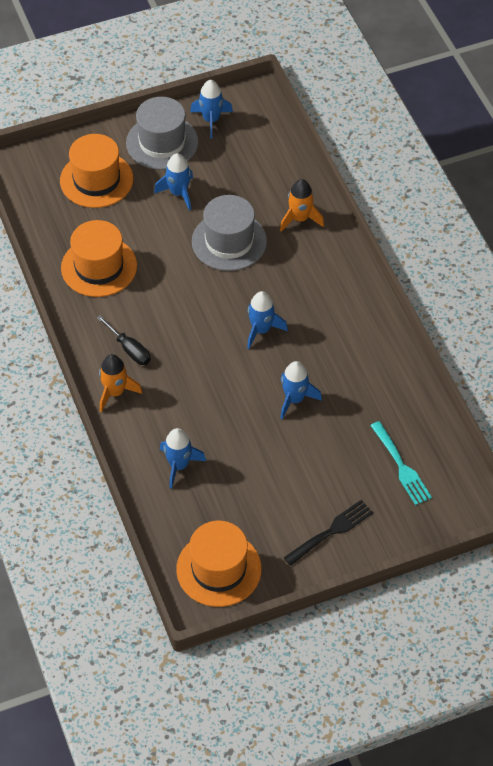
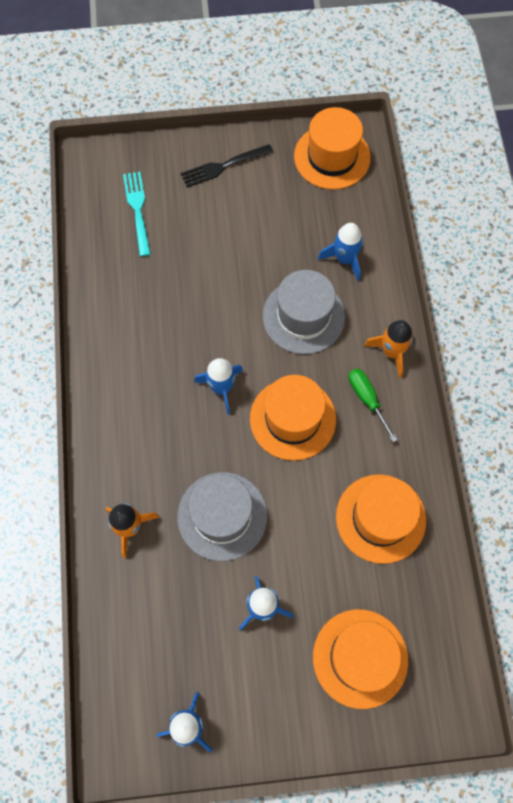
camera: 165 degrees left, 15 degrees up
black screwdriver [97,315,151,365] -> green screwdriver [349,368,398,442]
grey hat [126,97,198,170] -> grey hat moved to [263,270,345,354]
blue rocket [280,361,322,419] -> none
none -> orange hat [250,375,336,461]

